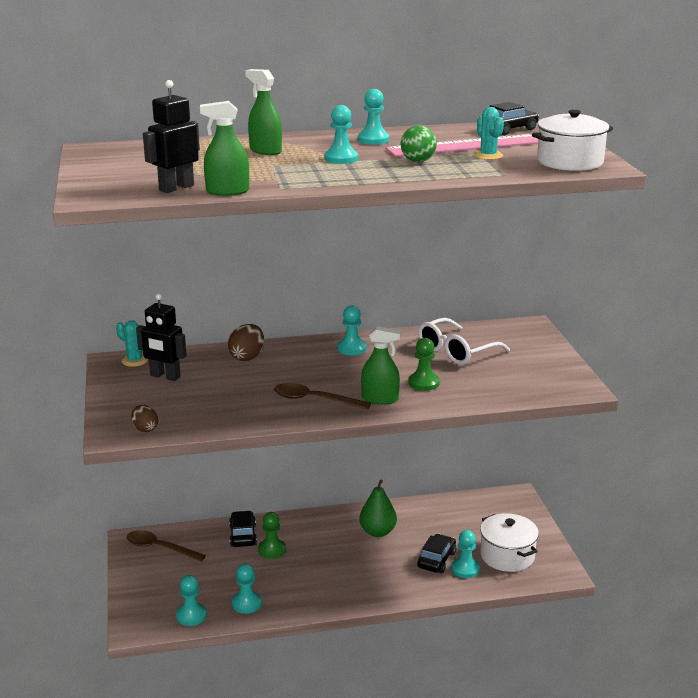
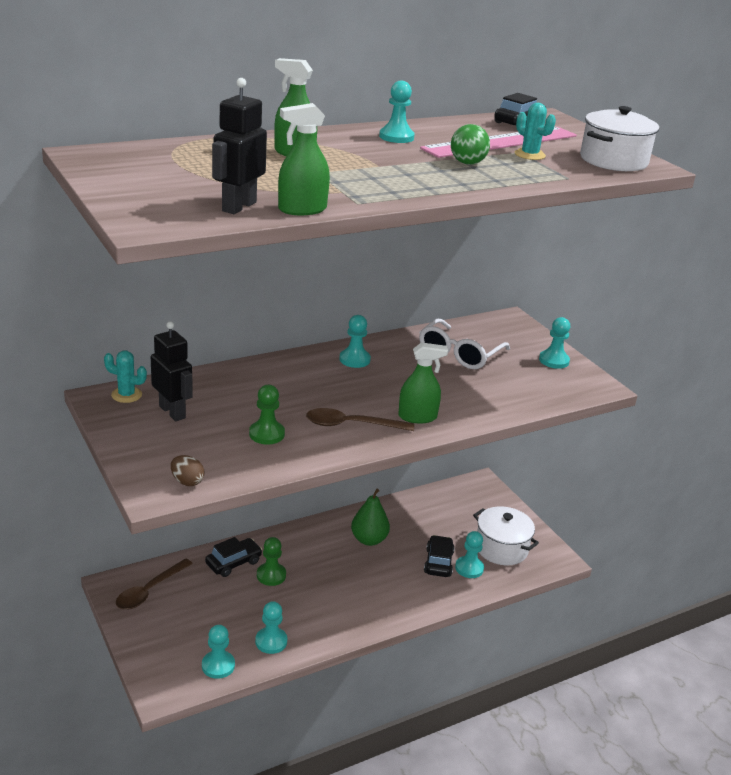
camera: 20 degrees left, 5 degrees up
brown spoon [127,530,206,561] -> brown spoon turned 60 degrees counterclockwise [116,558,193,610]
black robot [136,293,187,381] -> black robot turned 135 degrees counterclockwise [151,321,193,421]
brown egg [228,324,264,361] -> none
black car [229,511,257,547] -> black car turned 75 degrees clockwise [205,537,262,577]
turquoise pawn [324,105,358,164] -> turquoise pawn moved to [539,317,570,369]
green pawn [408,338,440,391] -> green pawn moved to [249,385,285,445]

